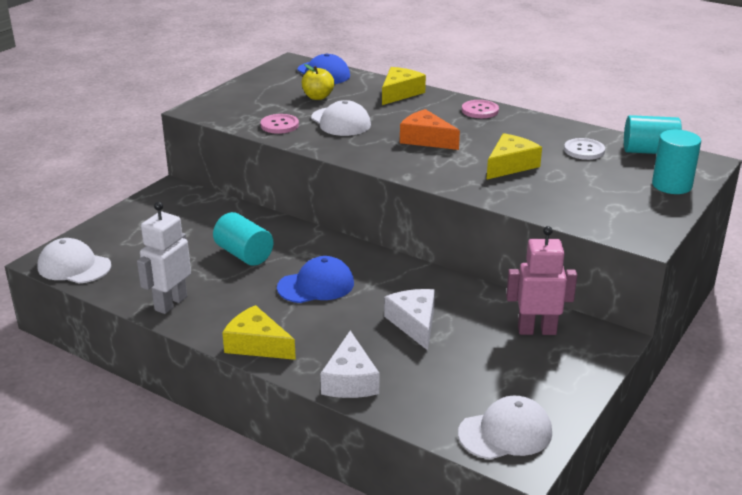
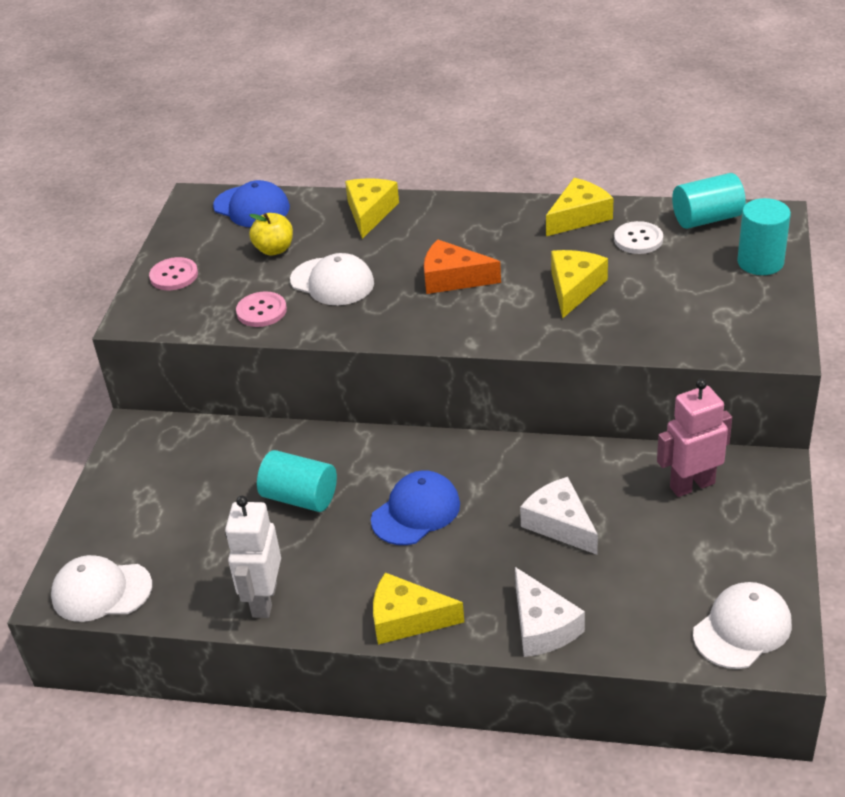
camera: 20 degrees left, 10 degrees up
pink button [462,100,499,118] -> pink button moved to [149,257,198,290]
none -> yellow cheese [546,178,613,236]

